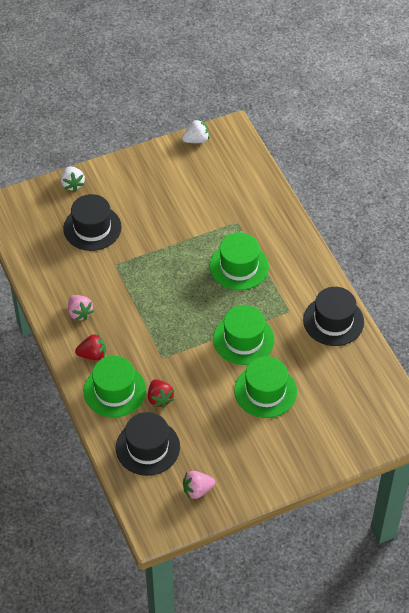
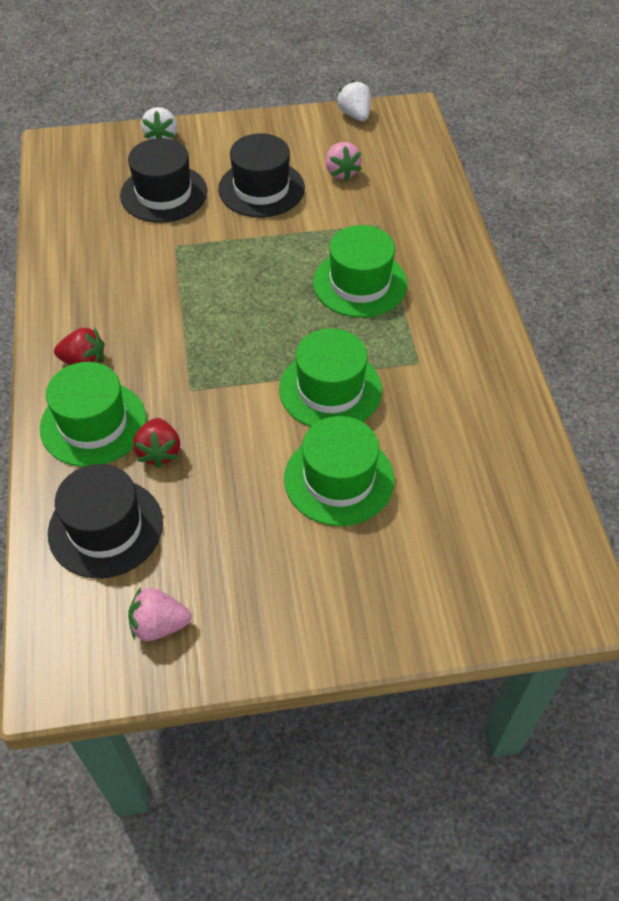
camera: 15 degrees right, 0 degrees up
pink strawberry [68,295,94,321] -> pink strawberry moved to [326,142,362,181]
white strawberry [182,119,209,143] -> white strawberry turned 105 degrees counterclockwise [337,80,371,121]
black hat [303,287,364,346] -> black hat moved to [218,133,305,217]

